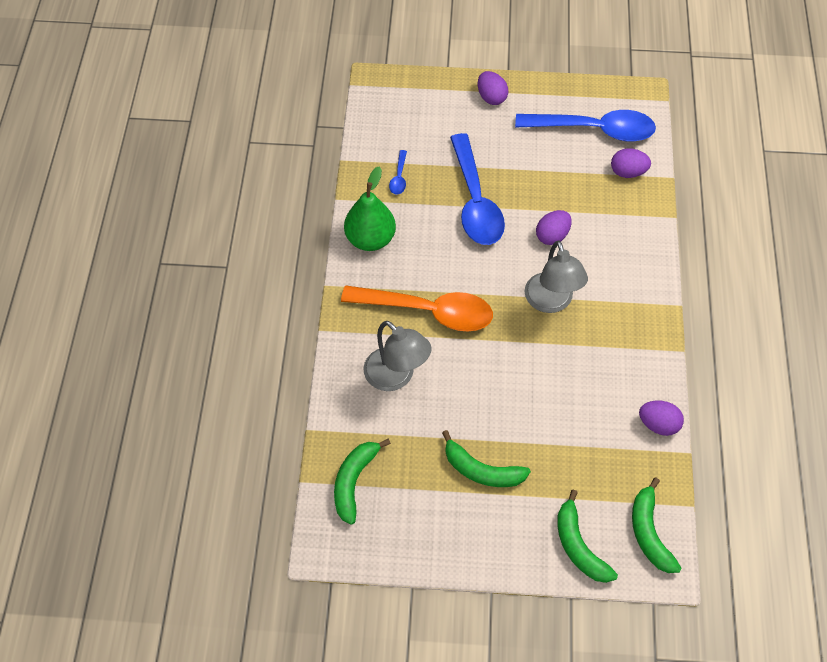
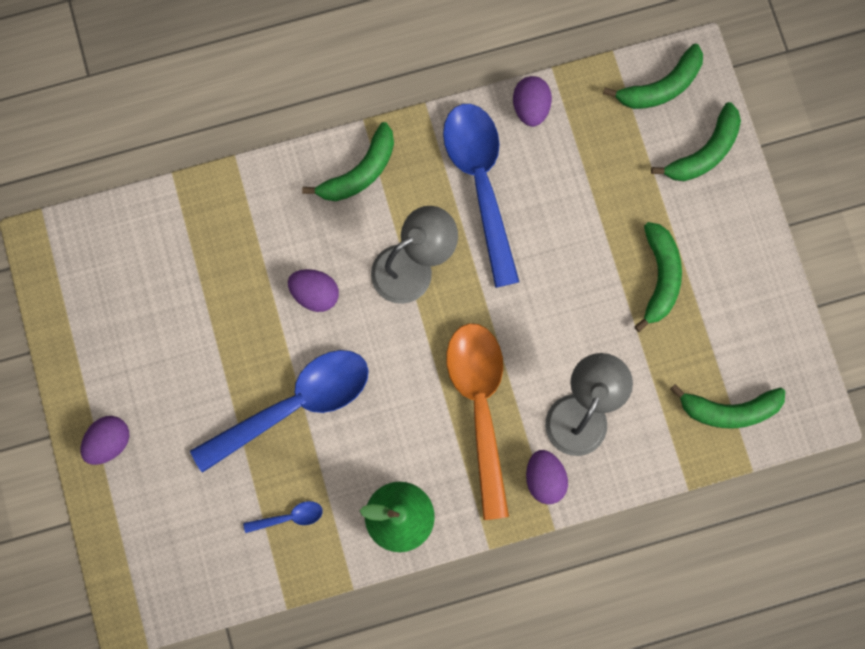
camera: 110 degrees left, 20 degrees up
blue spoon [515,110,656,142] -> blue spoon moved to [443,104,519,288]
purple egg [611,148,651,178] -> purple egg moved to [526,450,568,504]
none -> green banana [302,122,394,201]

